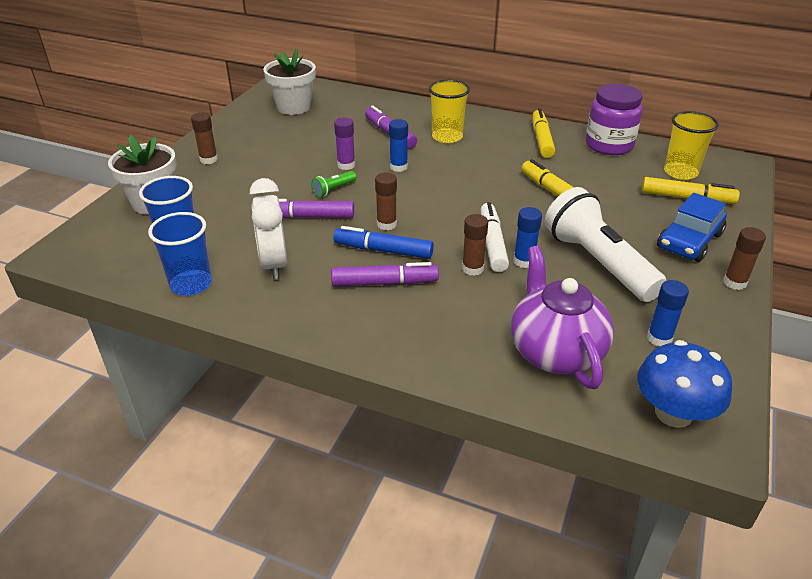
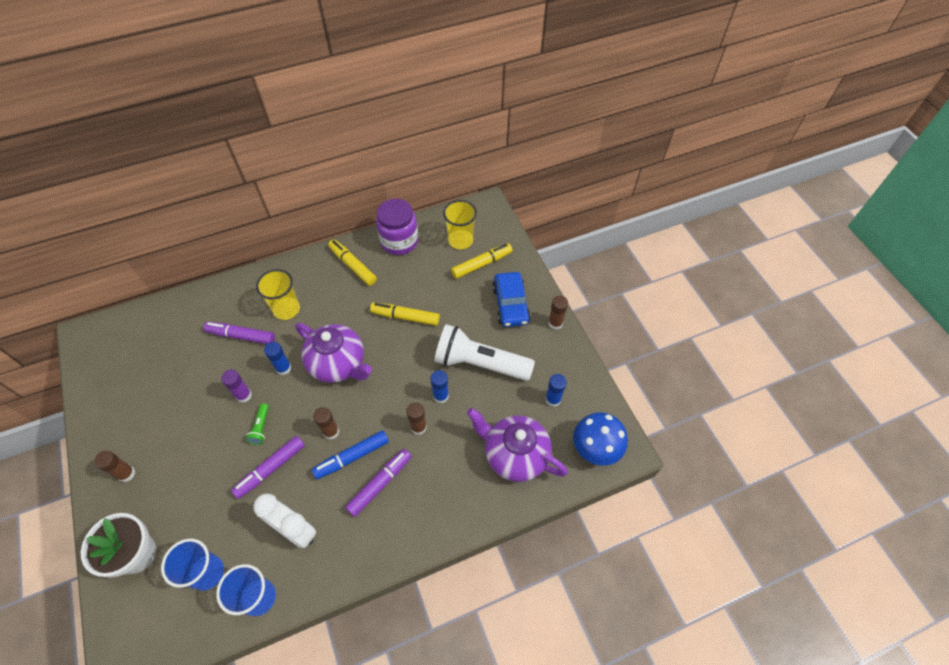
camera: 45 degrees left, 20 degrees up
white flower pot [263,49,316,115] -> none
white marker [480,202,509,272] -> none
none -> purple teapot [295,323,372,383]

